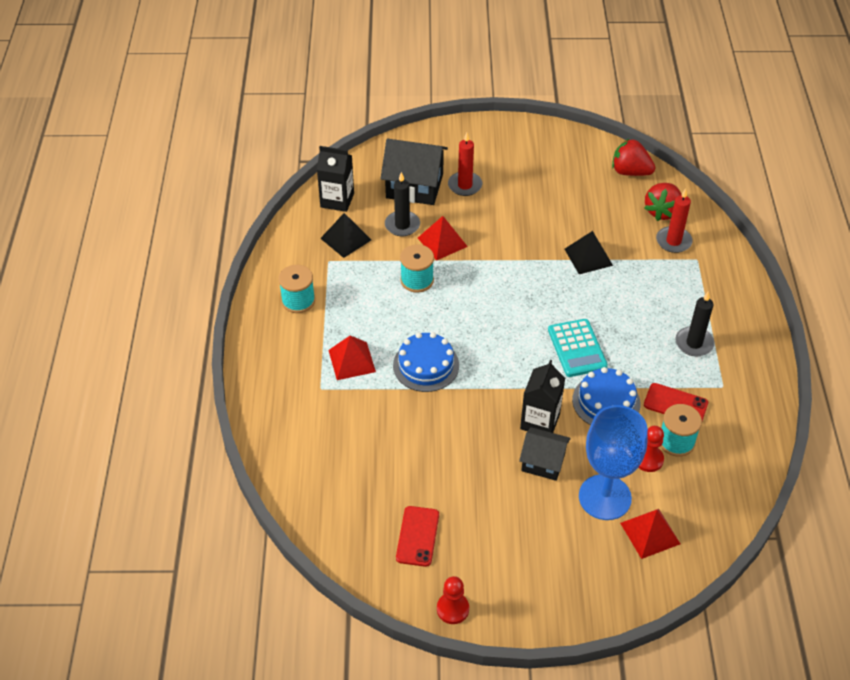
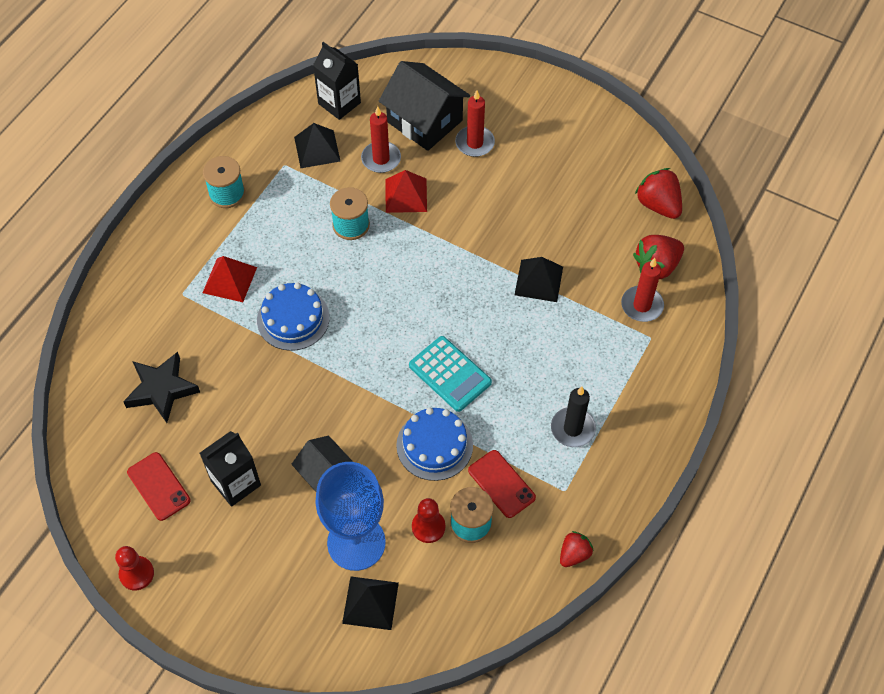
camera: 30 degrees right, 10 degrees up
black candle [385,172,420,236] -> red candle [361,106,401,173]
red phone [396,506,439,567] -> red phone turned 75 degrees counterclockwise [127,452,191,521]
black carton [520,360,565,433] -> black carton moved to [200,431,261,507]
turquoise calculator [548,319,608,377] -> turquoise calculator turned 60 degrees counterclockwise [409,336,492,412]
red pyramid [620,509,680,559] -> black pyramid [342,577,399,630]
none -> black star [123,352,200,423]
none -> red strawberry [560,531,594,567]

